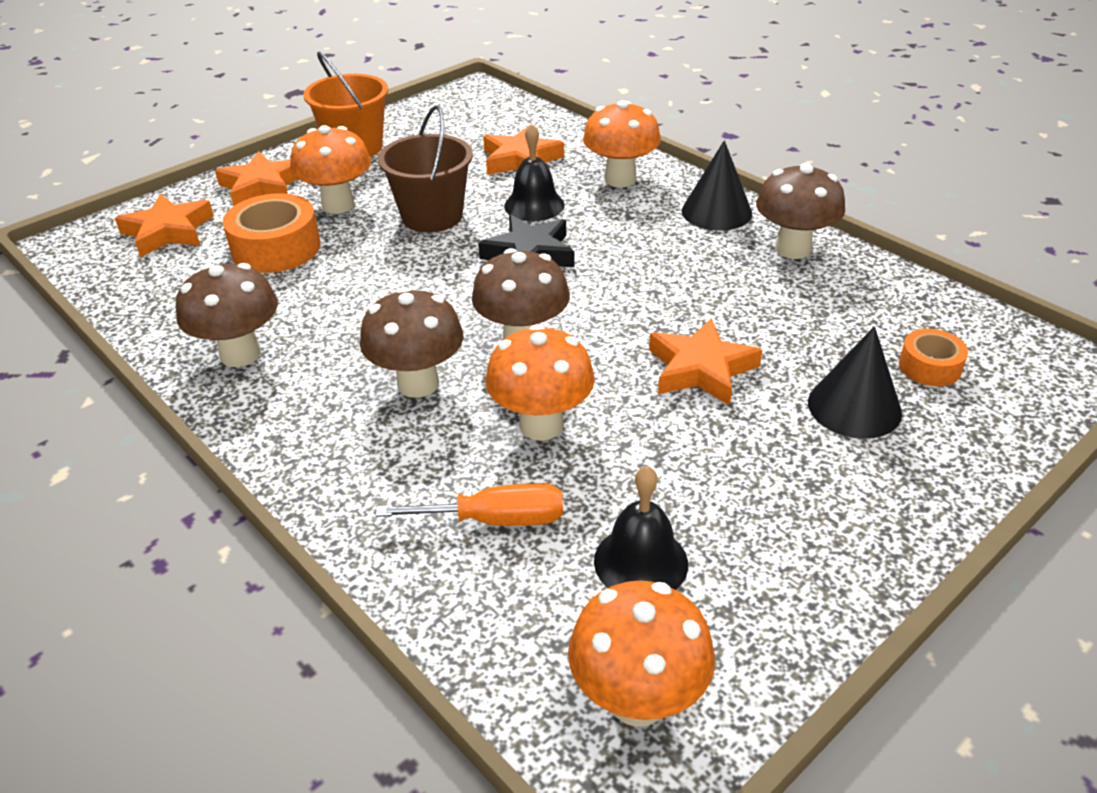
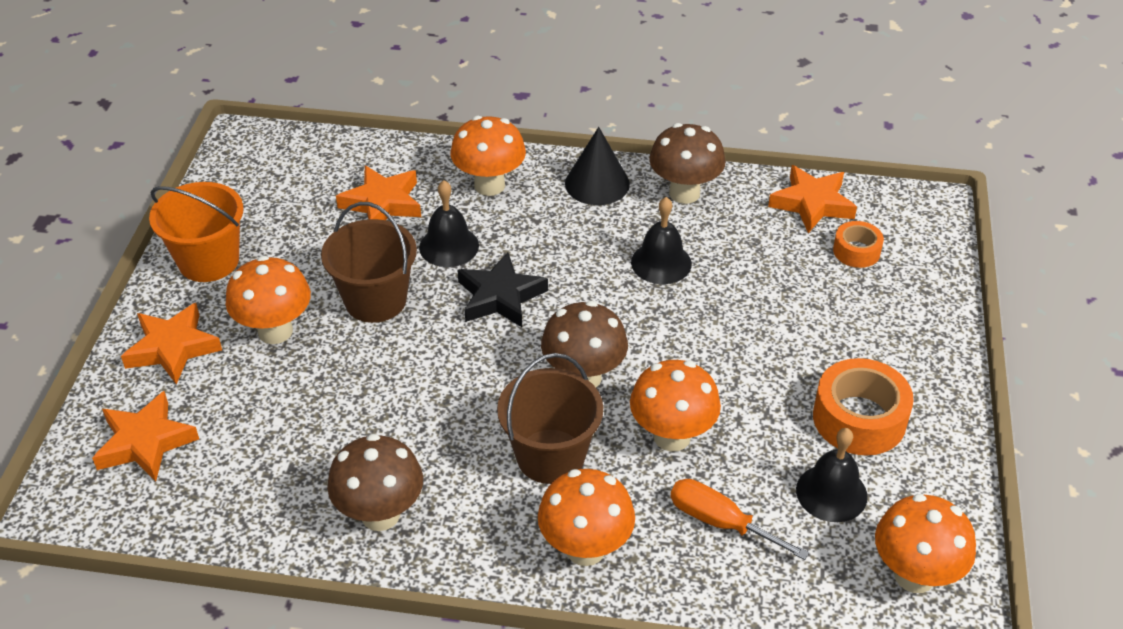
camera: 40 degrees left, 5 degrees up
orange tape [223,193,320,273] -> orange tape moved to [813,358,914,455]
brown mushroom [360,287,463,398] -> brown bucket [497,353,603,484]
orange screwdriver [376,483,563,526] -> orange screwdriver turned 105 degrees counterclockwise [671,479,809,560]
orange star [649,318,763,406] -> orange star moved to [768,165,857,233]
black cone [808,326,902,439] -> none
none -> orange mushroom [538,469,635,566]
none -> black bell [631,197,692,284]

